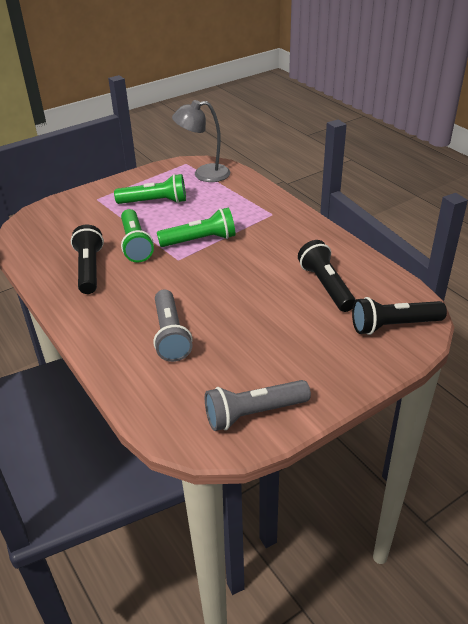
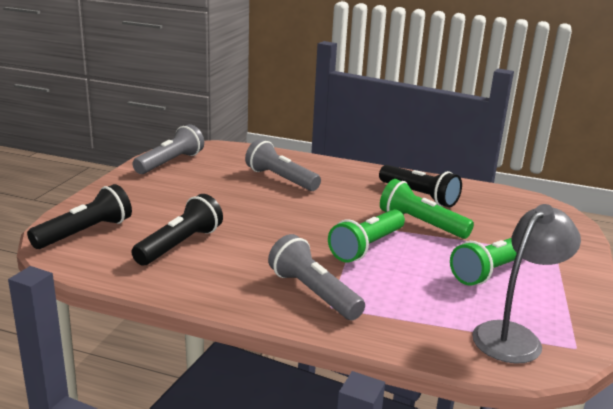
camera: 140 degrees right, 15 degrees down
black flashlight [298,240,356,312] -> black flashlight turned 90 degrees counterclockwise [131,194,223,265]
none -> grey flashlight [268,234,365,320]

